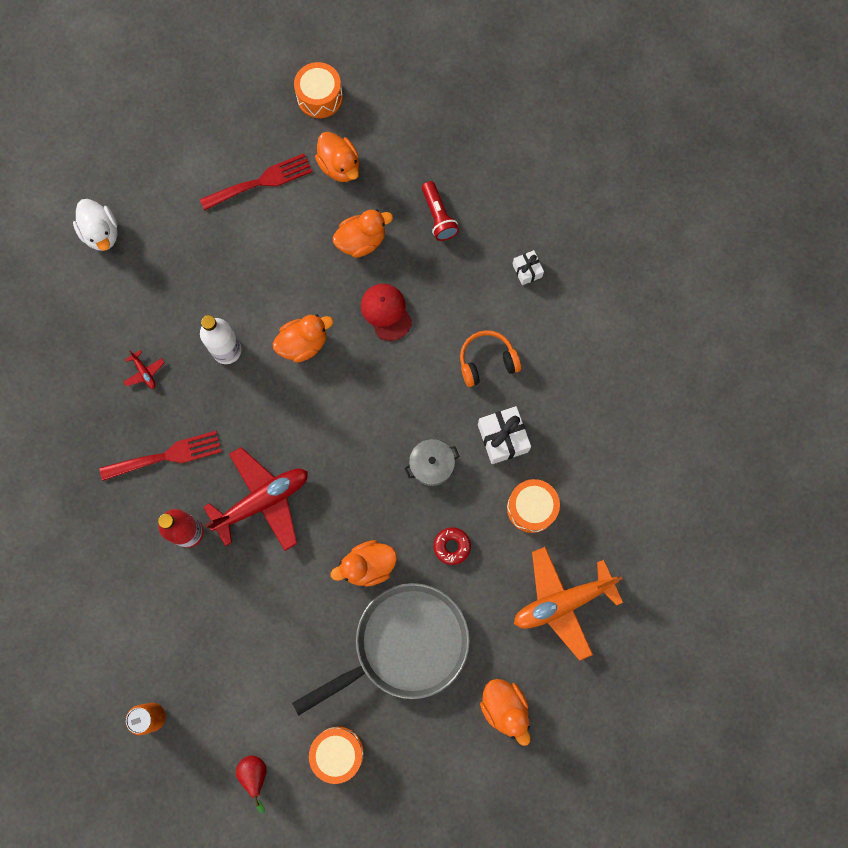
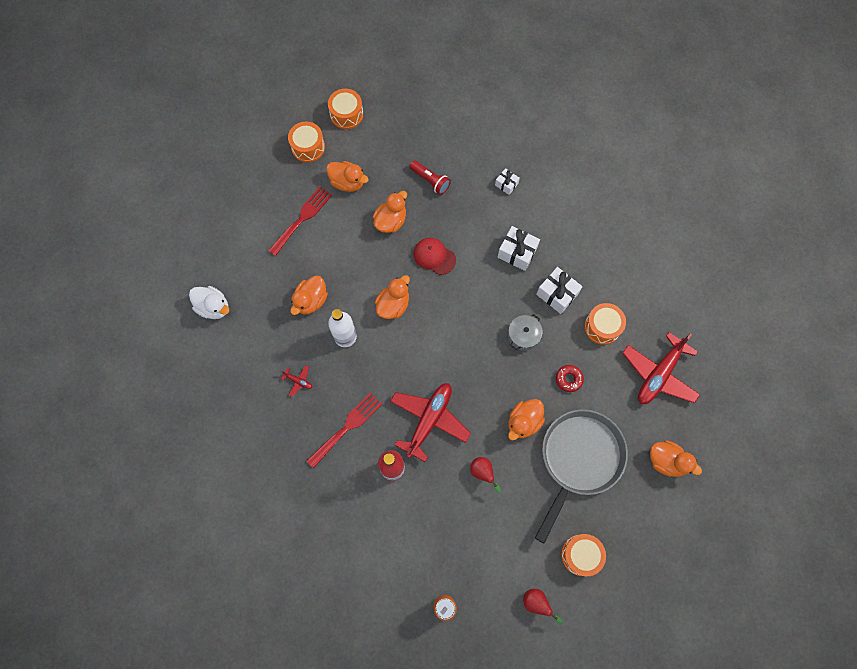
camera: 30 degrees left, 5 degrees down
orange headphones [460,330,521,387] -> white gift [497,226,540,271]
orange plane [514,547,623,661] -> red plane [622,332,700,404]
none -> orange duck [290,276,328,315]
none -> orange drum [328,89,363,129]
none -> red pear [470,457,501,493]

